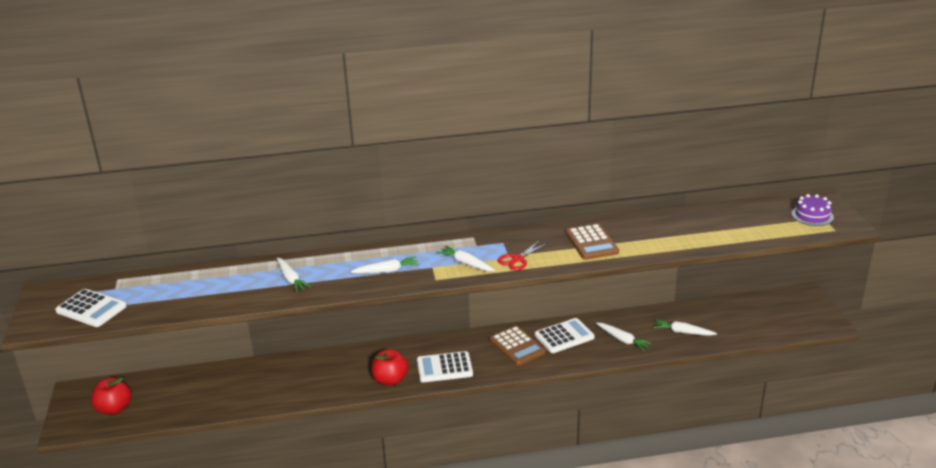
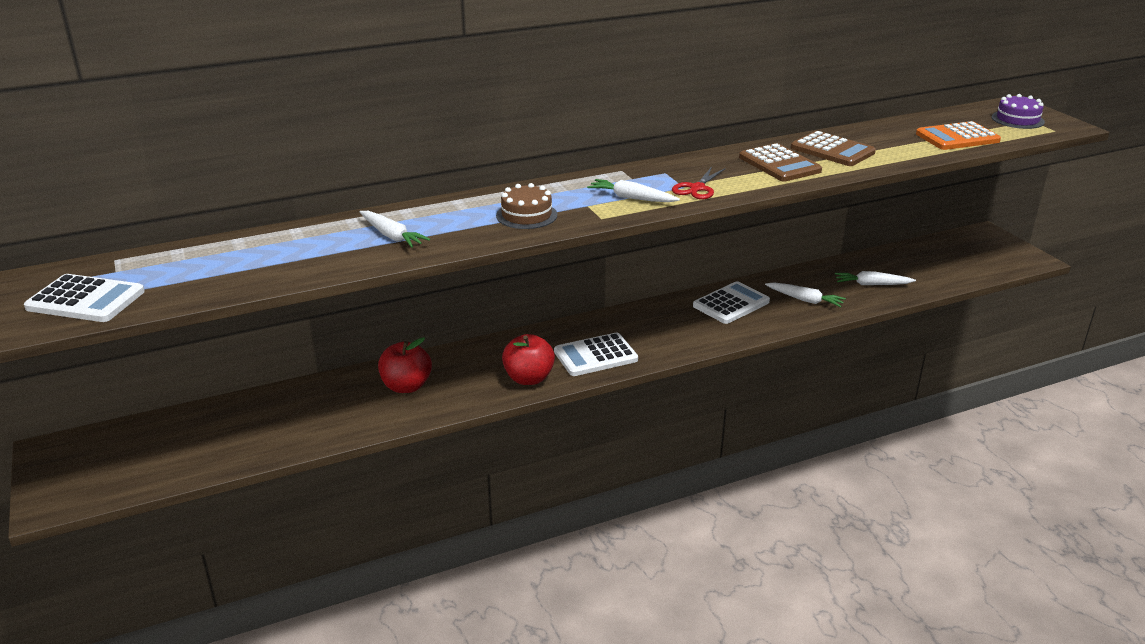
camera: 15 degrees left, 0 degrees up
red apple [91,377,131,415] -> red apple moved to [378,337,432,393]
white carrot [350,257,419,274] -> brown cake [496,183,557,229]
brown calculator [489,326,546,366] -> brown calculator moved to [791,131,876,166]
none -> orange calculator [916,121,1001,150]

